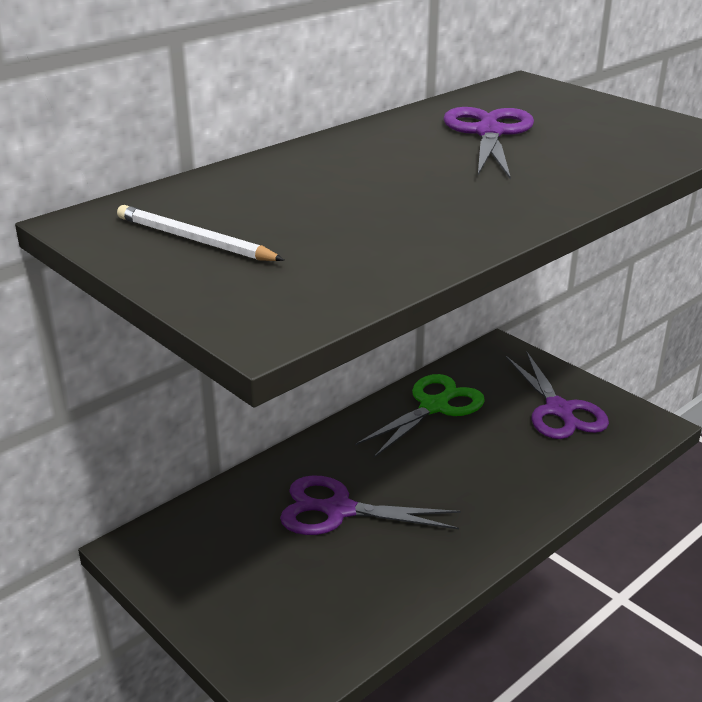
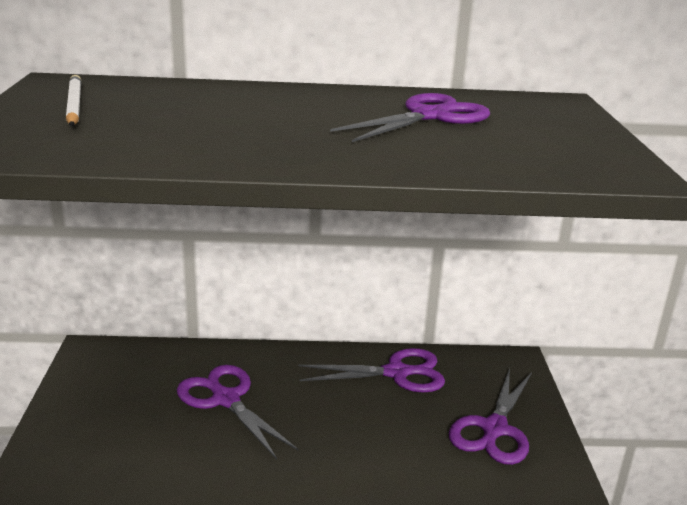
camera: 40 degrees right, 5 degrees down
green scissors [355,374,485,458] -> purple scissors [298,348,445,392]

